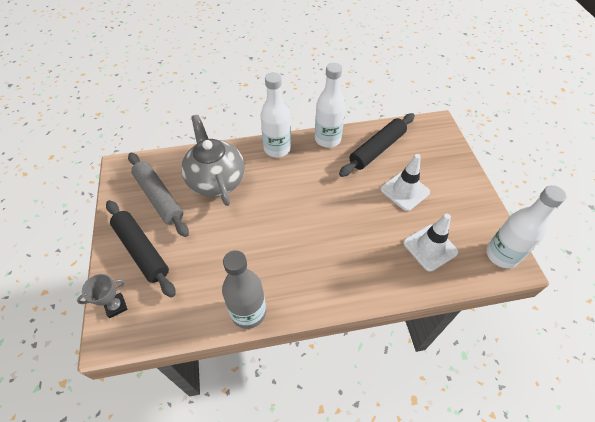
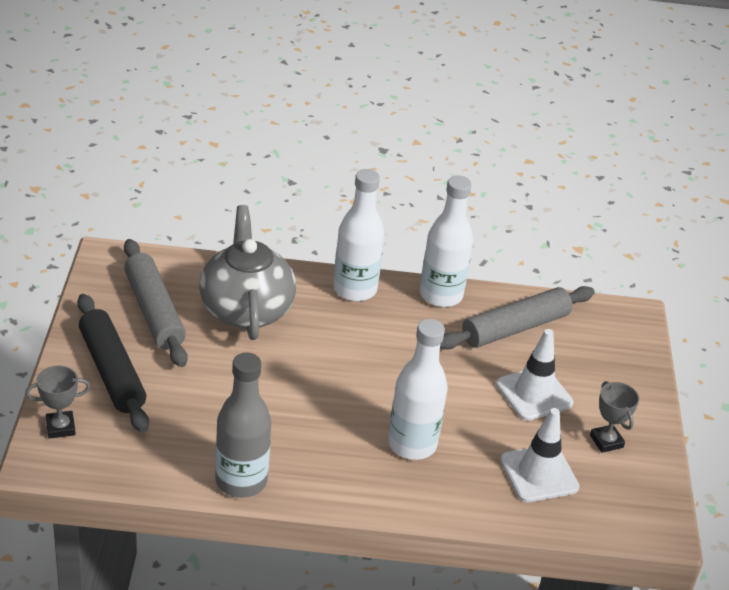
camera: 10 degrees right, 15 degrees down
black rolling pin [339,113,415,177] -> grey rolling pin [440,286,595,349]
white bottle [486,185,566,268] -> white bottle moved to [388,319,448,460]
none -> grey trophy [590,381,639,453]

